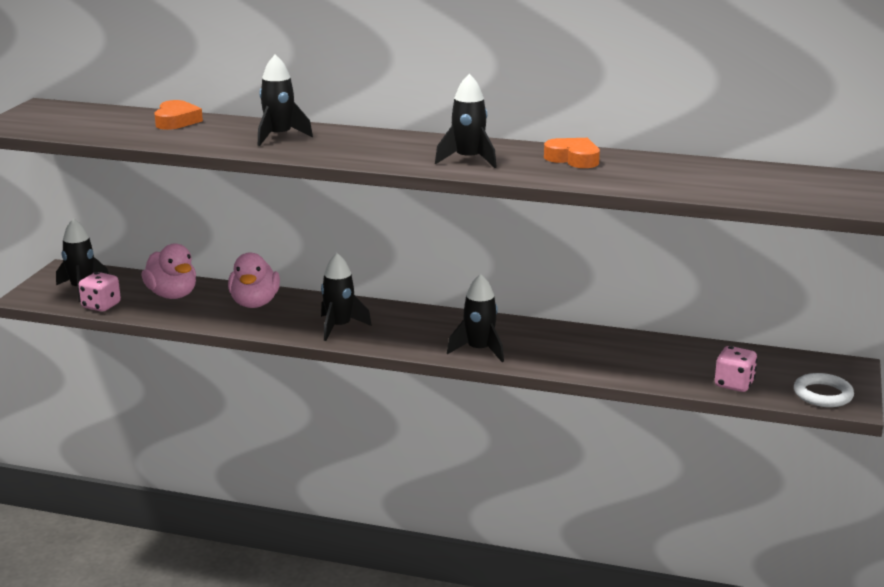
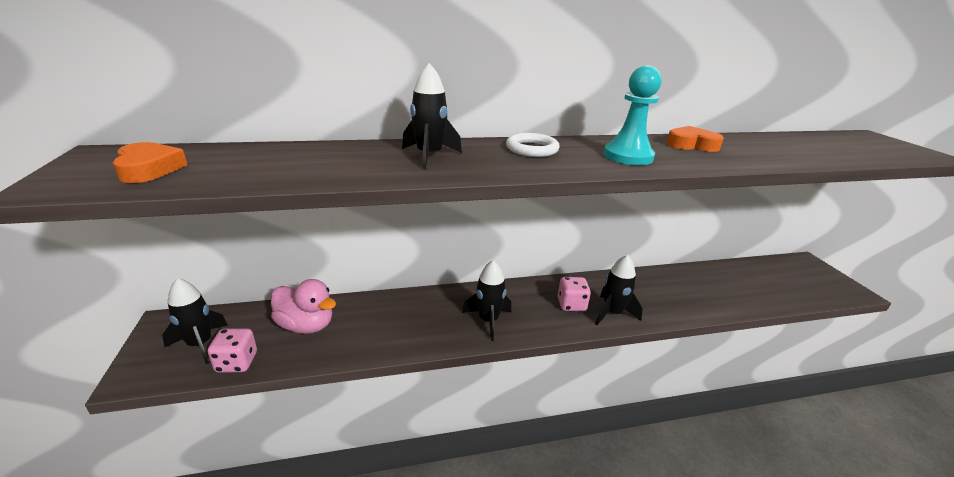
camera: 30 degrees left, 5 degrees up
orange heart [154,100,203,130] -> orange heart moved to [113,142,187,183]
pink duck [228,252,280,308] -> none
black rocket [435,74,497,168] -> turquoise pawn [603,65,662,165]
pink dice [715,346,758,392] -> pink dice moved to [558,277,591,311]
white ring [794,373,854,407] -> white ring moved to [506,133,560,157]

